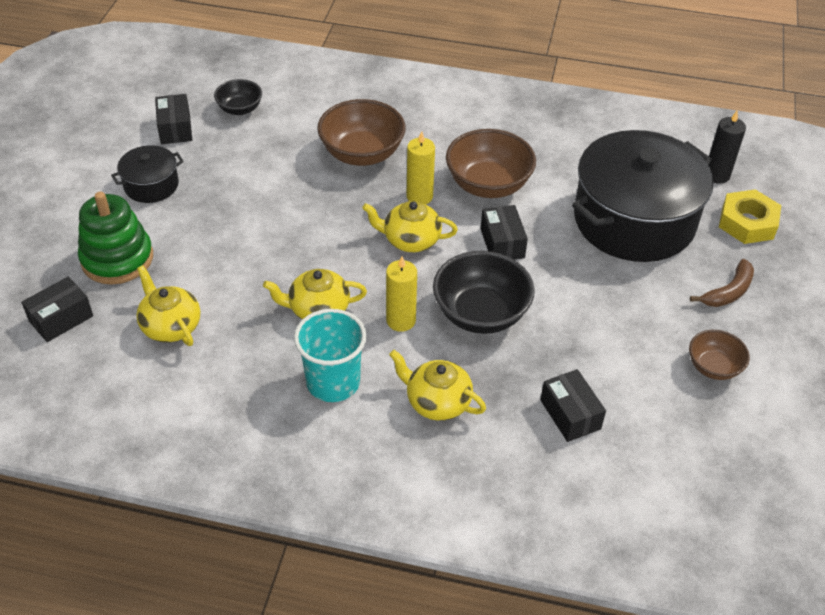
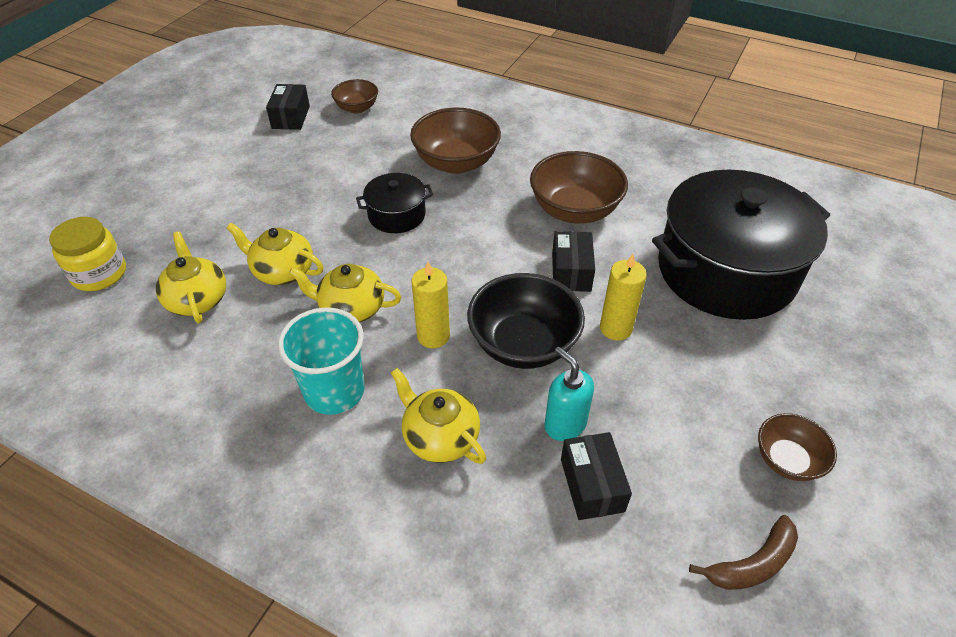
camera: 15 degrees right, 0 degrees up
black box [21,277,93,342] -> yellow jar [49,217,126,291]
green stacking toy [78,192,153,285] -> none
black pot [111,145,184,203] -> black pot moved to [356,173,433,233]
black bowl [214,79,262,115] -> brown bowl [331,79,378,114]
yellow teapot [362,201,458,252] -> yellow teapot moved to [226,223,323,285]
yellow candle [407,131,435,204] -> yellow candle moved to [600,254,647,341]
brown banana [690,259,754,307] -> brown banana moved to [689,515,798,590]
black candle [709,110,746,184] -> none
yellow nut [719,189,781,244] -> none
none -> turquoise soap dispenser [545,347,594,441]

